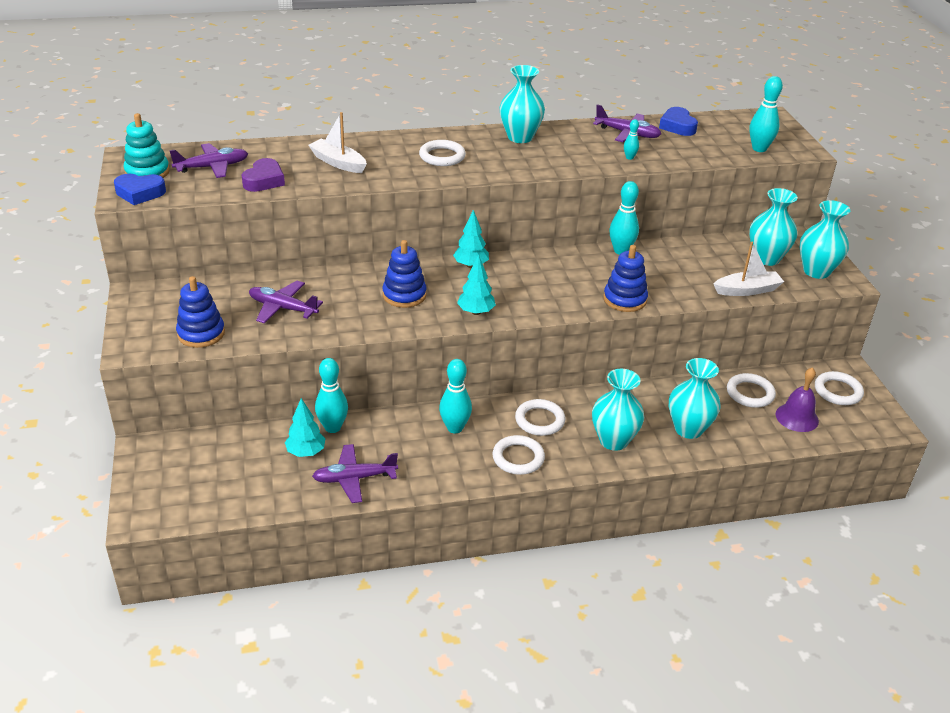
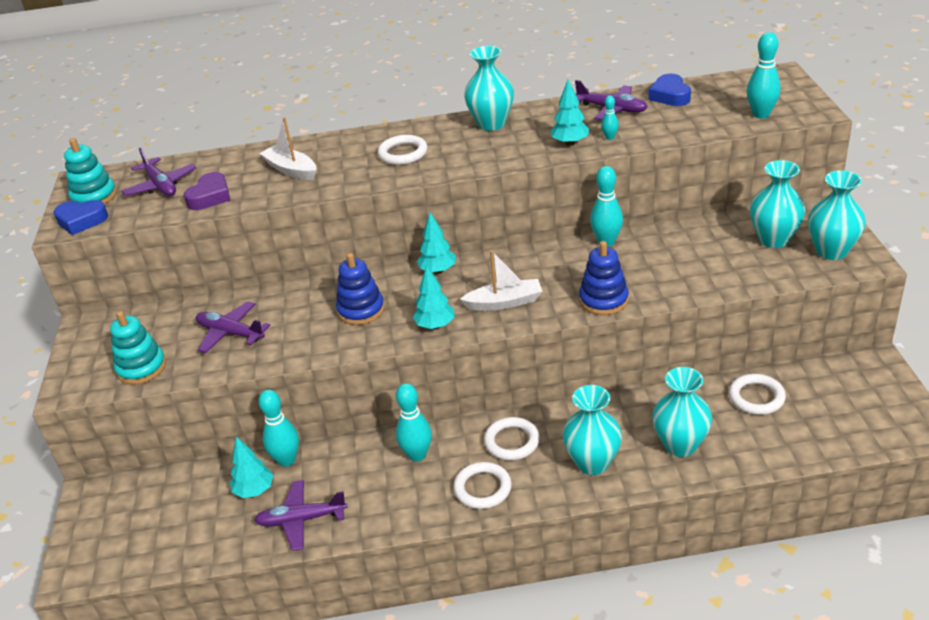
camera: 10 degrees right, 0 degrees up
purple plane [169,143,248,178] -> purple plane turned 75 degrees clockwise [121,148,196,196]
blue stacking toy [176,276,225,348] -> turquoise stacking toy [110,311,166,385]
white boat [714,242,784,296] -> white boat moved to [460,251,542,311]
purple bell [776,367,819,432] -> none
white ring [815,371,864,405] -> none
none -> turquoise tree [550,80,590,146]

